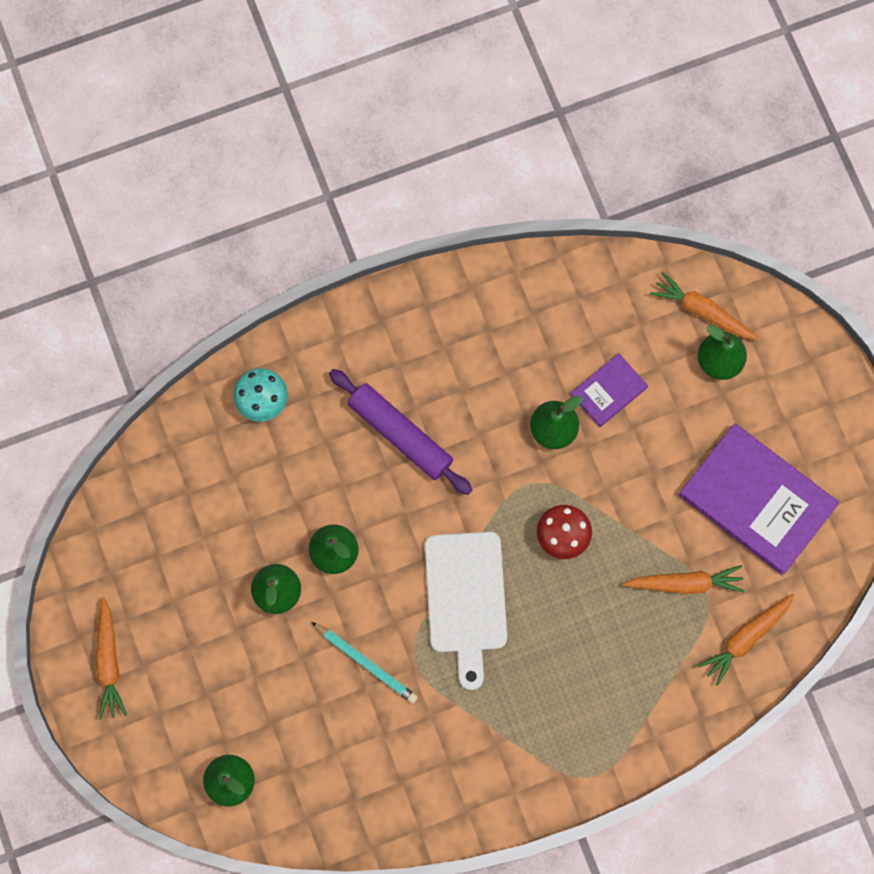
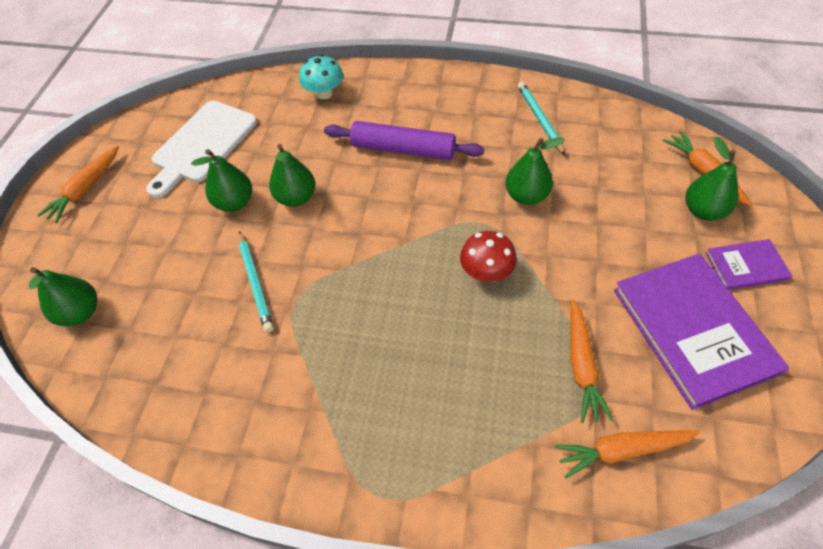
camera: 35 degrees right, 20 degrees down
purple rolling pin [329,369,472,495] -> purple rolling pin turned 60 degrees counterclockwise [324,121,484,160]
white cutting board [425,532,507,690] -> white cutting board moved to [146,101,257,198]
purple book [571,353,648,427] -> purple book moved to [706,239,792,290]
orange carrot [623,565,744,594] -> orange carrot turned 60 degrees clockwise [570,299,614,423]
none -> turquoise pencil [518,82,566,156]

